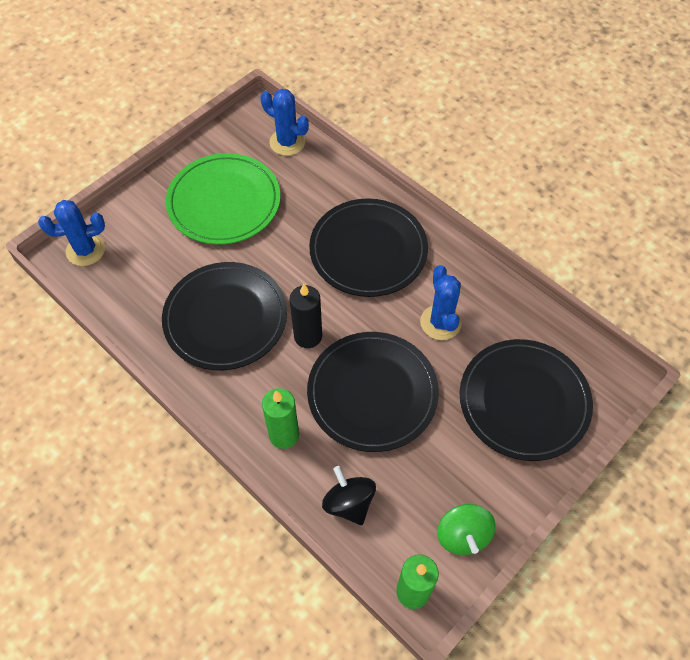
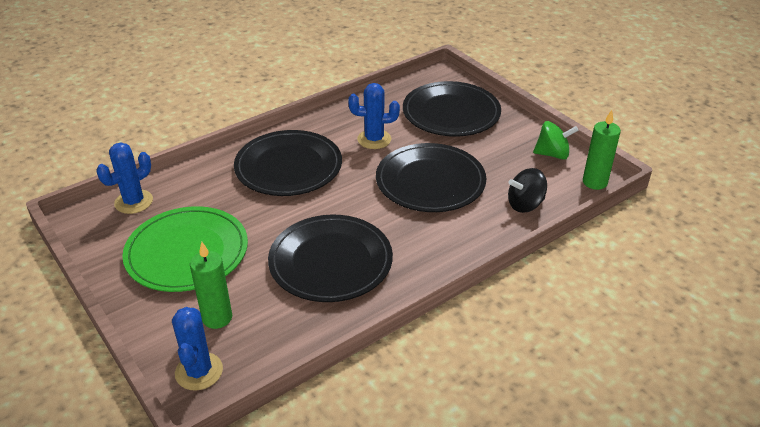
camera: 80 degrees left, 20 degrees down
green candle [262,388,299,449] -> green candle moved to [190,242,232,329]
black candle [290,284,322,348] -> none

